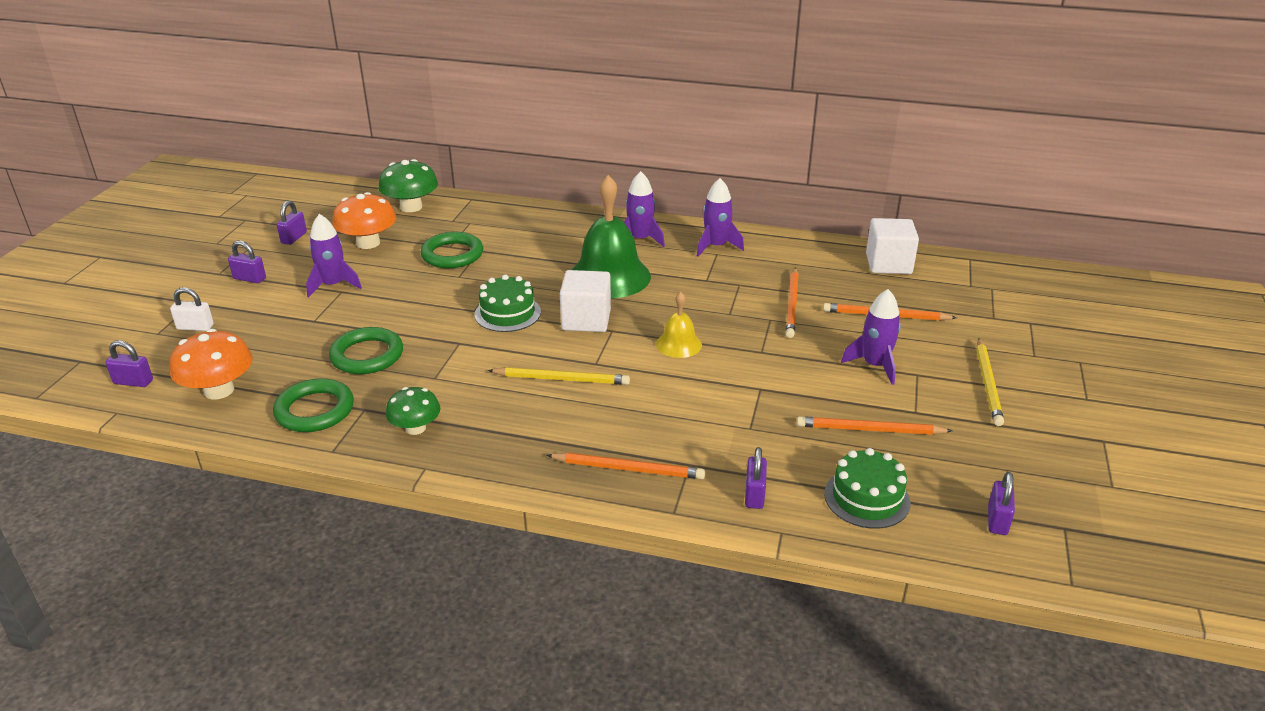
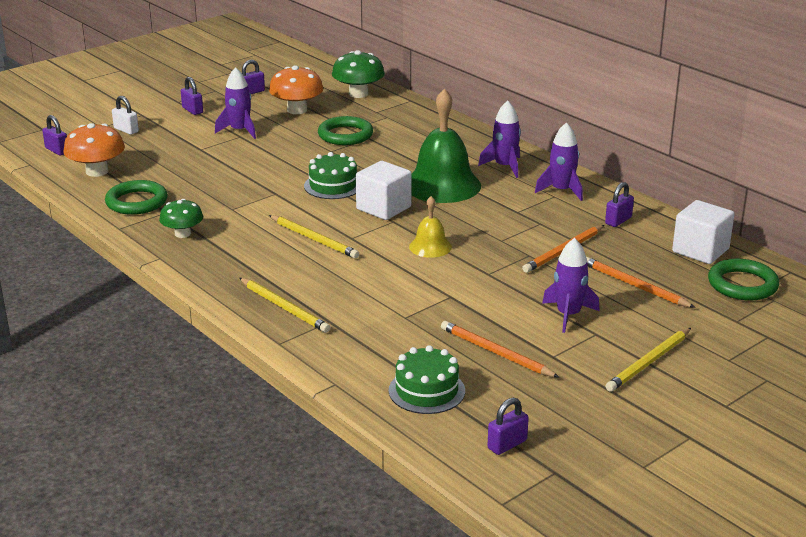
camera: 35 degrees right, 5 degrees down
green ring [329,327,403,374] -> green ring moved to [708,259,779,301]
orange pencil [546,452,705,479] -> yellow pencil [240,278,330,333]
purple padlock [745,447,767,509] -> purple padlock moved to [605,182,634,227]

